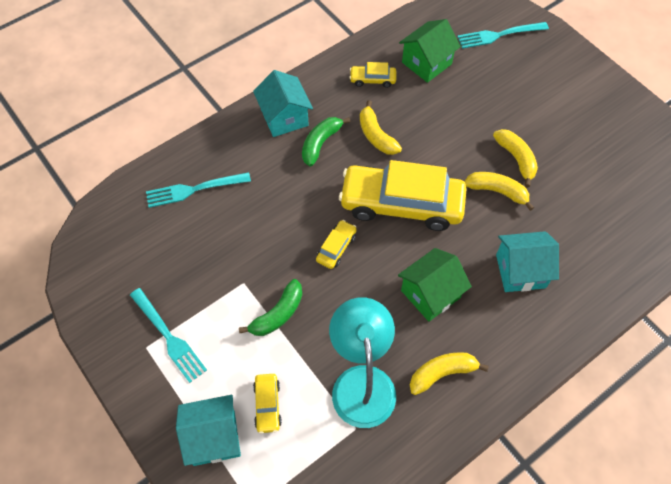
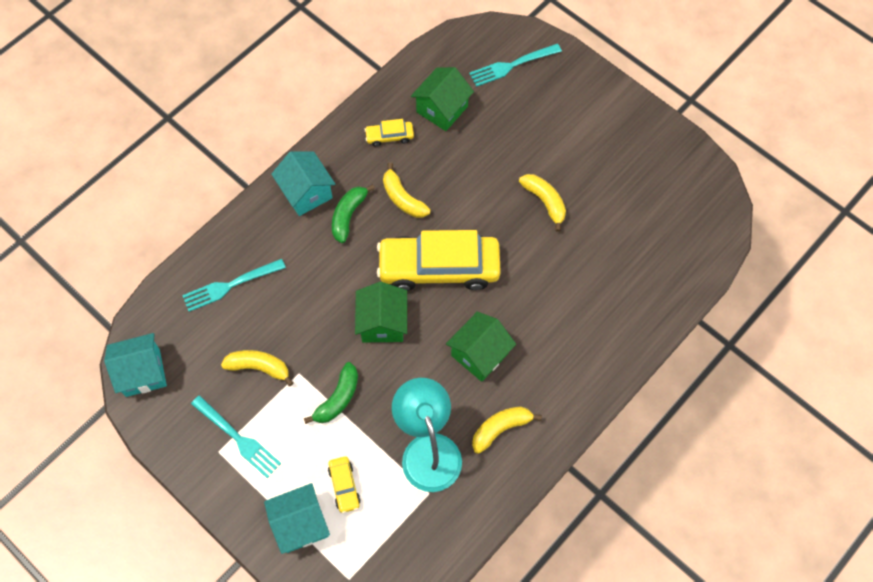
camera: 10 degrees left, 5 degrees up
yellow car [316,220,357,269] -> green house [355,282,407,342]
yellow banana [464,172,534,211] -> yellow banana moved to [221,350,294,386]
turquoise house [496,231,559,292] -> turquoise house moved to [104,333,167,397]

